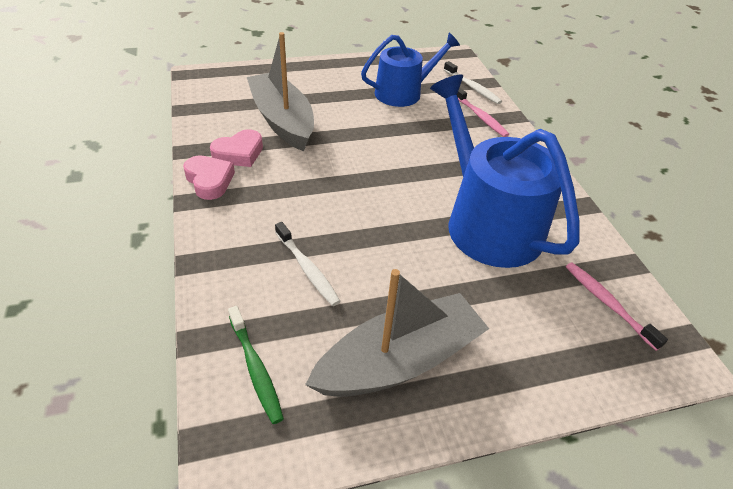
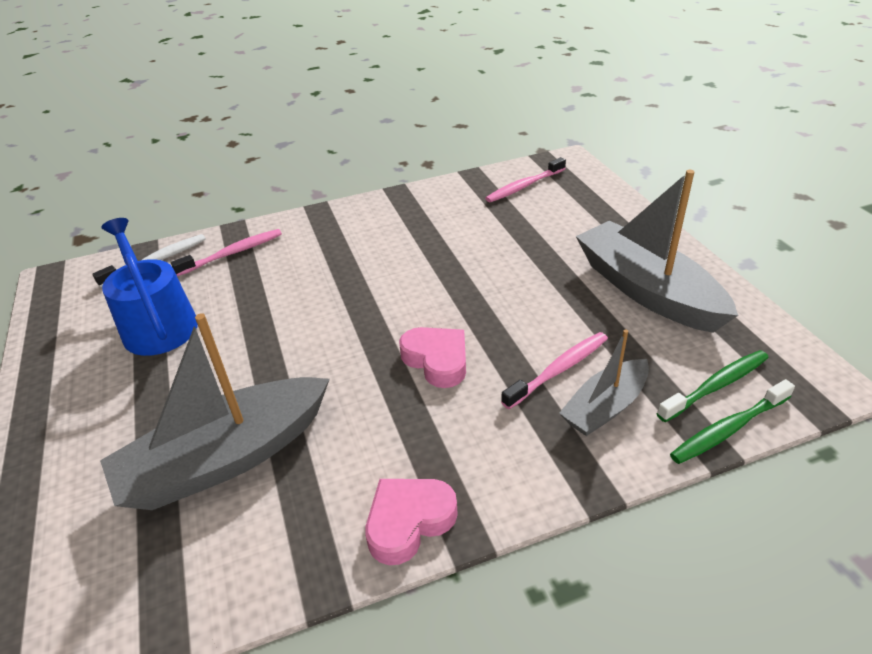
camera: 90 degrees left, 5 degrees down
pink heart [210,129,263,167] -> pink heart moved to [399,327,466,388]
white toothbrush [275,222,341,306] -> pink toothbrush [501,332,608,409]
blue watering can [430,75,580,268] -> none
none -> grey boat [559,329,649,436]
none -> green toothbrush [670,379,795,464]

